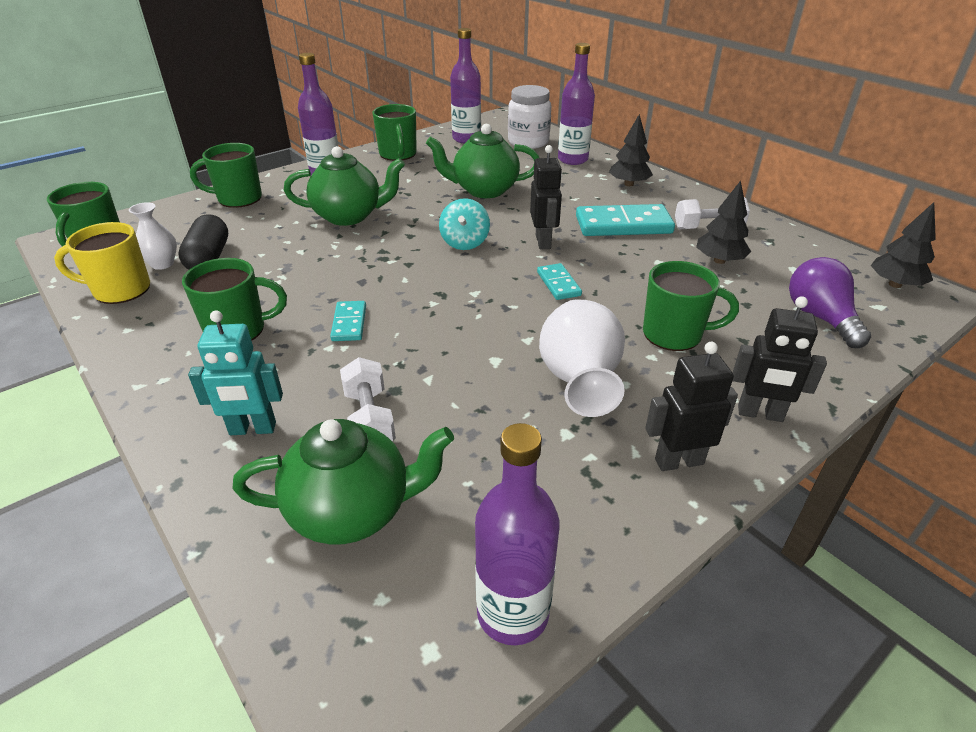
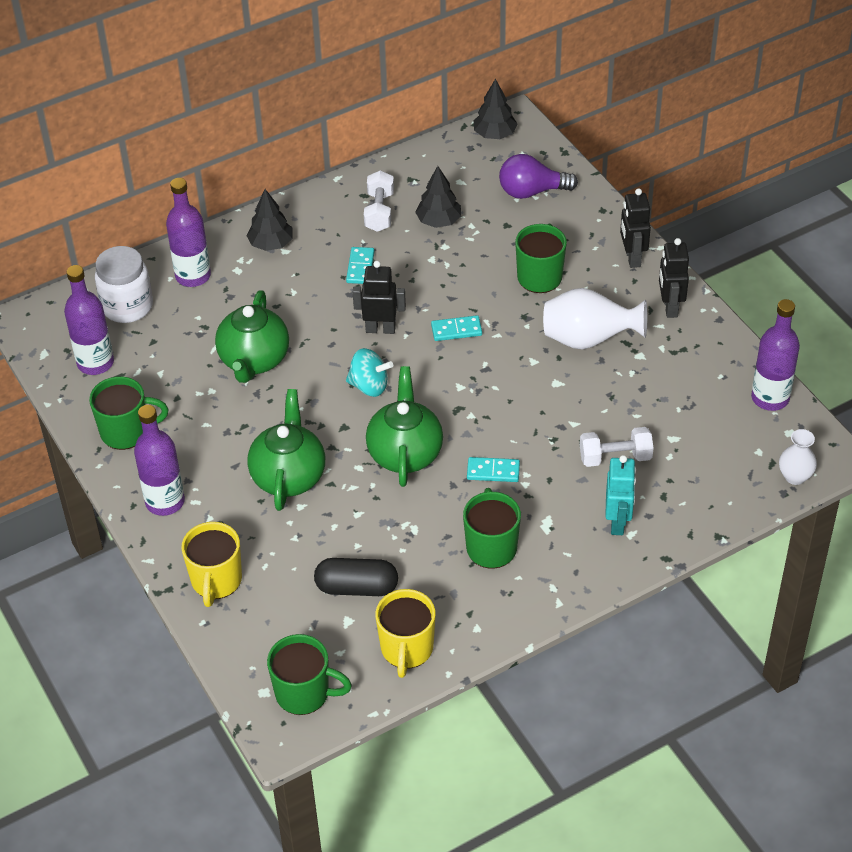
camera: 80 degrees left, 10 degrees up
white vase [129,202,177,270] -> white vase moved to [779,429,817,485]
green mug [190,143,262,208] -> yellow mug [181,522,242,607]
green teapot [232,419,454,545] -> green teapot moved to [366,366,443,487]
turquoise domino [576,204,675,236] -> turquoise domino [346,247,375,284], size x0.53
black robot [732,296,827,422] -> black robot turned 150 degrees clockwise [620,188,651,268]

